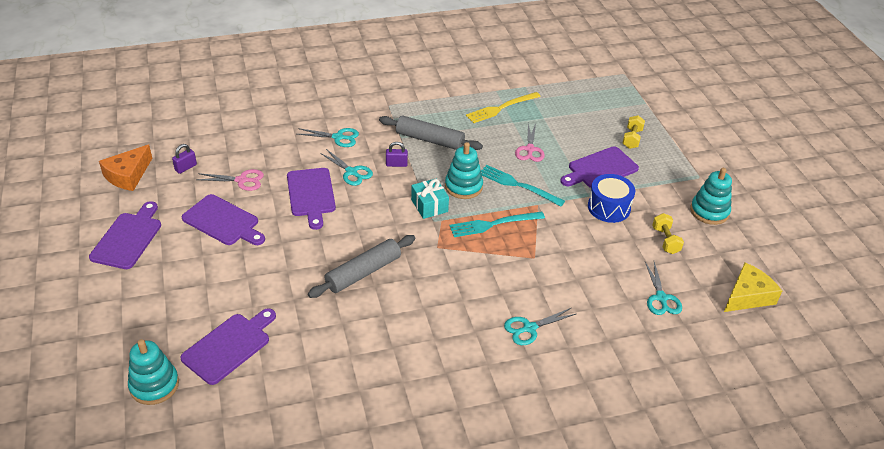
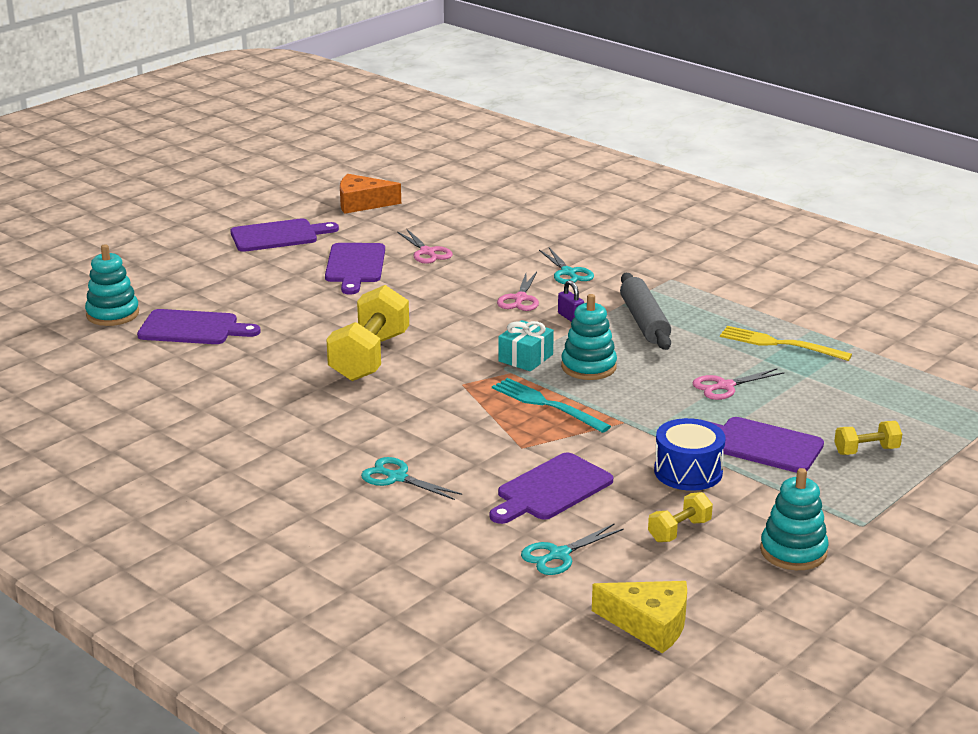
camera: 60 degrees right, 15 degrees down
purple padlock [172,144,197,174] -> none
purple cutting board [287,168,336,230] -> purple cutting board moved to [490,452,613,524]
grey rolling pin [308,235,415,298] -> yellow dumbbell [326,285,409,381]
turquoise scissors [320,149,373,186] -> pink scissors [497,272,539,311]
turquoise fork [481,165,565,206] -> none

